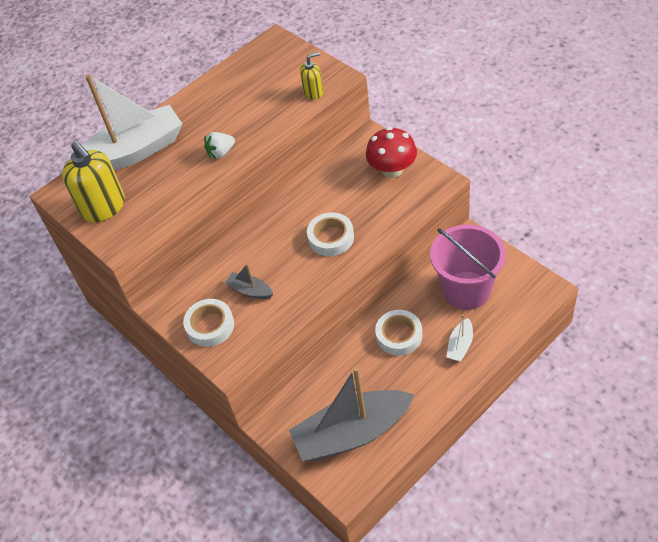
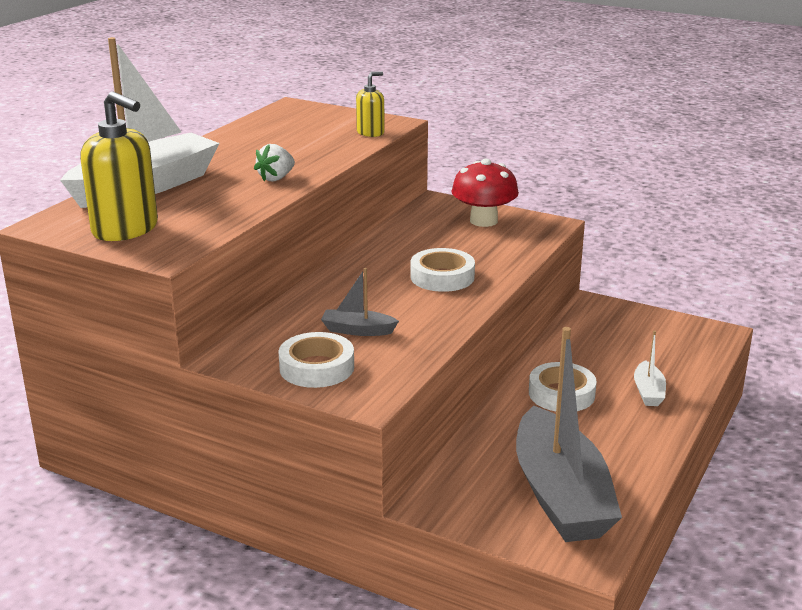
camera: 25 degrees left, 25 degrees down
grey boat [289,367,414,461] -> grey boat turned 60 degrees counterclockwise [516,327,622,542]
pink bucket [430,224,506,310] -> none

